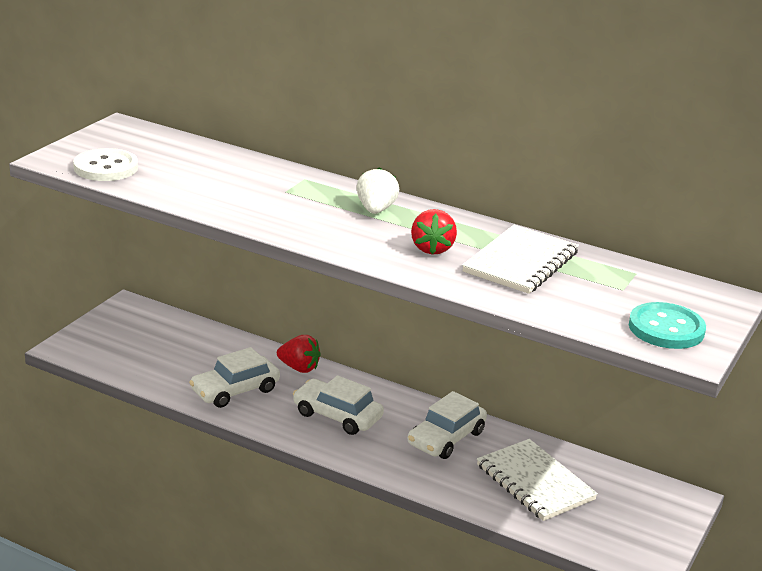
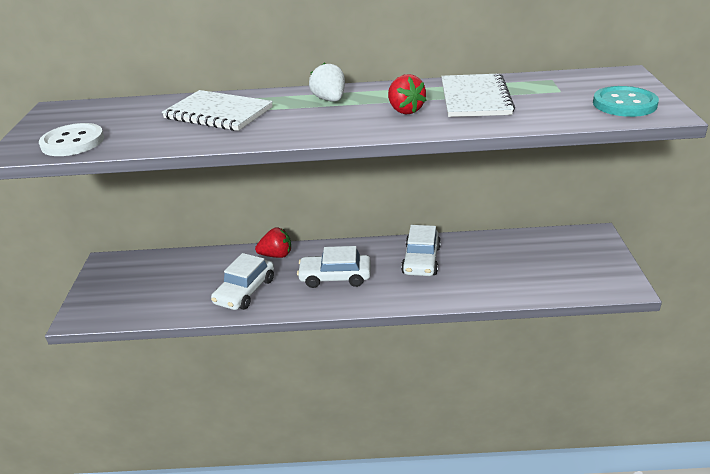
camera: 25 degrees left, 5 degrees up
white notebook [477,439,598,521] -> white notebook moved to [162,90,273,131]

